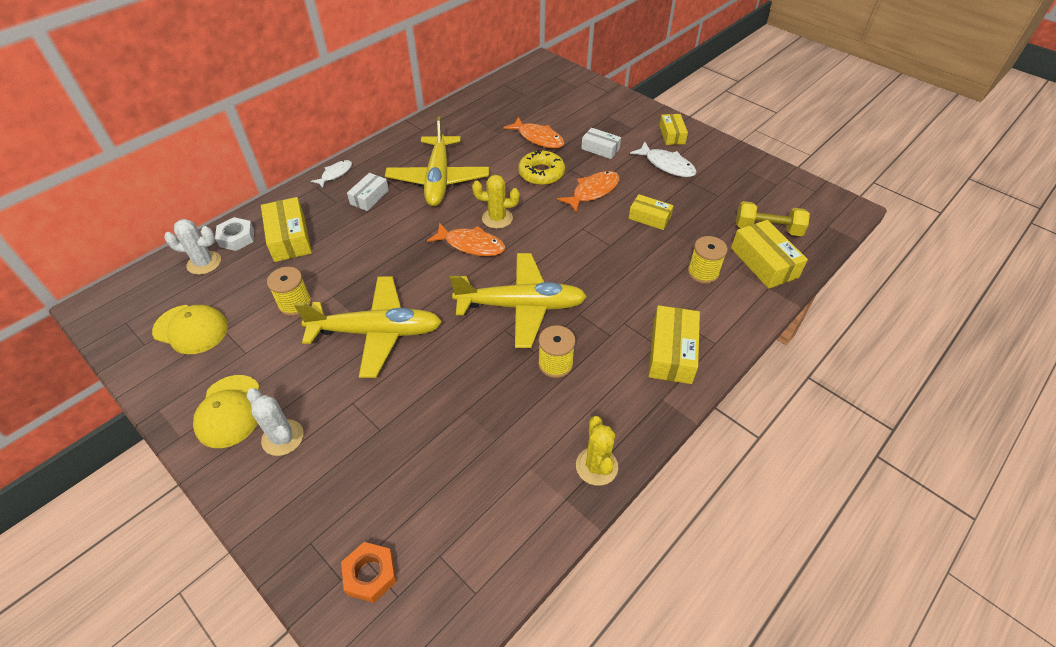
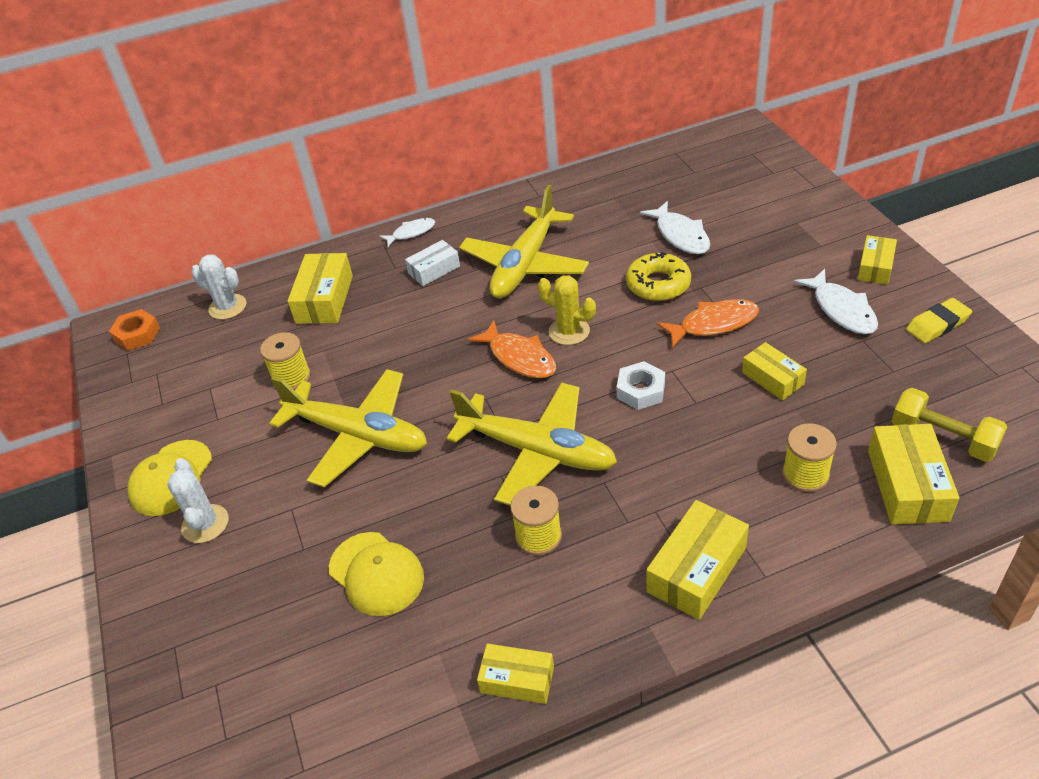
camera: 30 degrees right, 5 degrees down
yellow cap [152,305,228,354] -> yellow cap moved to [329,532,424,616]
white nut [215,217,254,251] -> white nut moved to [617,361,665,410]
orange nut [341,542,397,603] -> orange nut moved to [109,309,160,351]
orange fish [503,117,564,148] -> white fish [640,201,710,254]
yellow cactus [576,416,618,486] -> yellow box [477,644,554,704]
white box [581,128,621,159] -> none
none -> yellow eraser [906,298,972,343]

